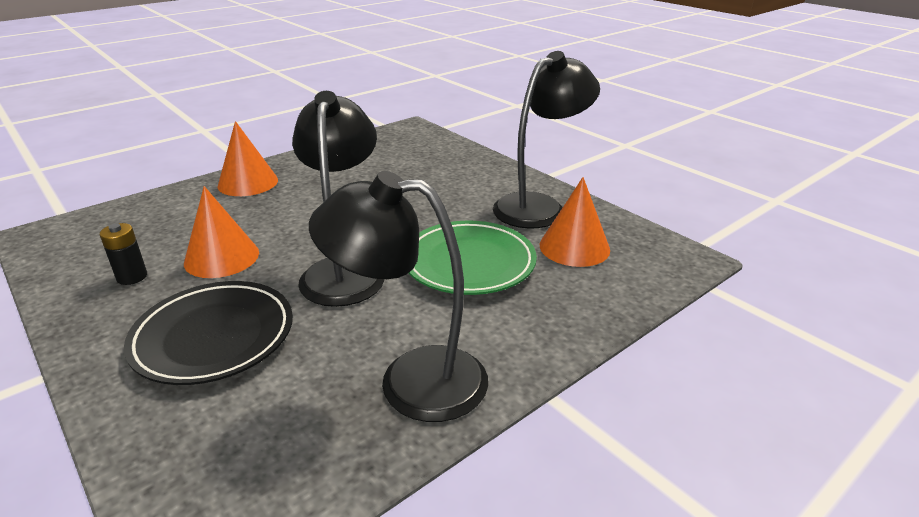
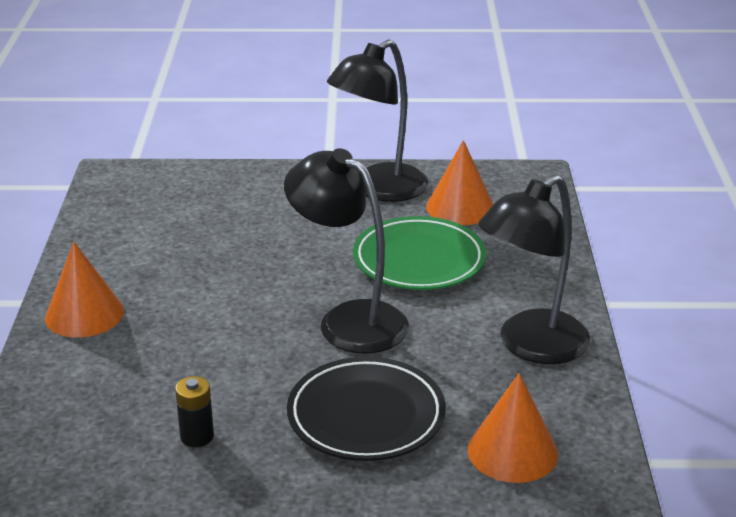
camera: 50 degrees left, 0 degrees up
orange cone [184,186,259,278] -> orange cone moved to [468,373,558,483]
black lamp [493,51,600,229] -> black lamp turned 135 degrees counterclockwise [327,39,428,202]

